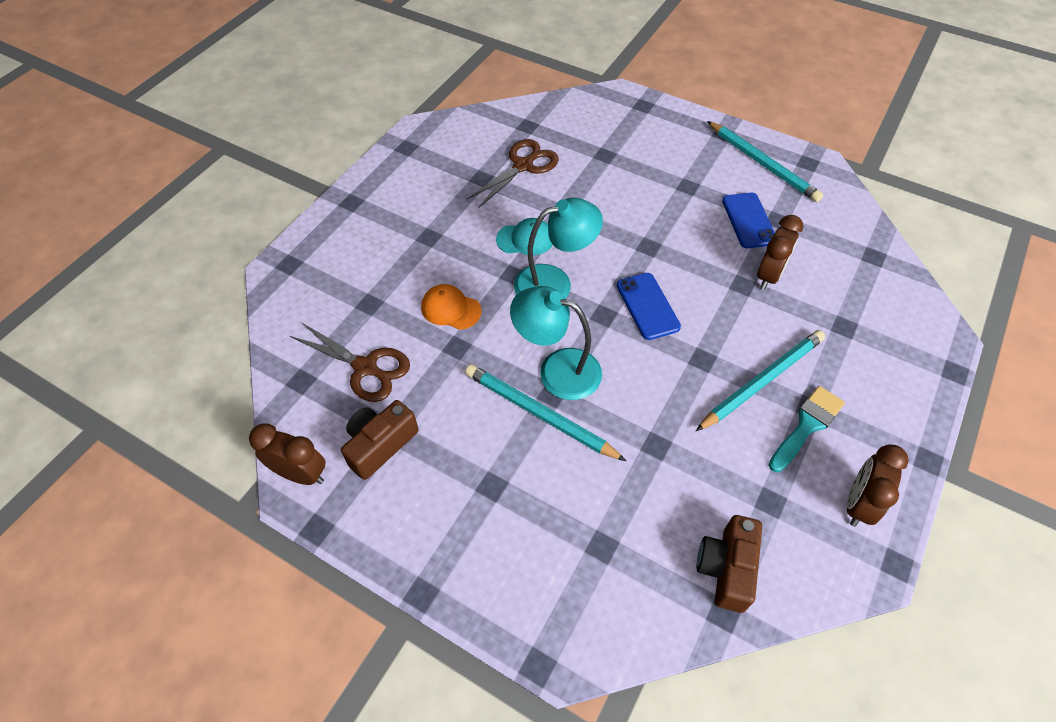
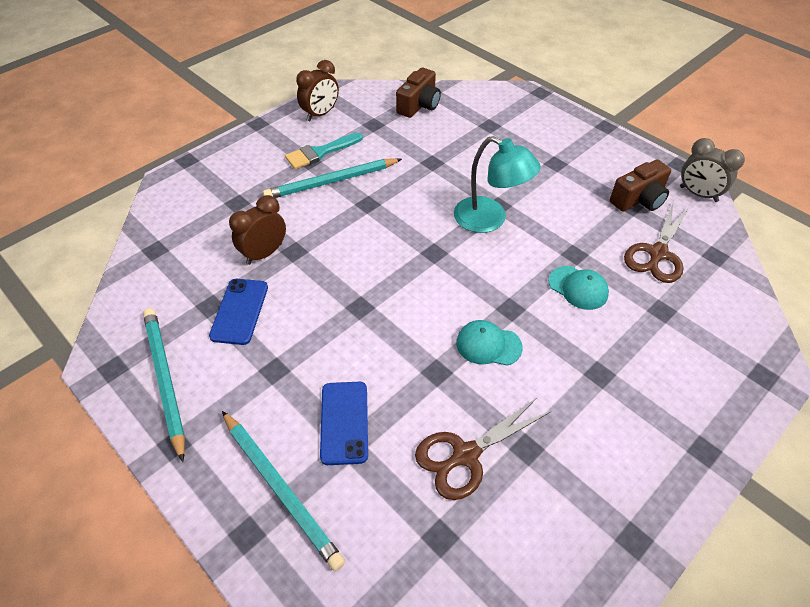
camera: 165 degrees left, 5 degrees down
brown clock [249,423,326,485] -> grey clock [680,138,745,202]
brown scissors [290,322,410,402] -> brown scissors turned 105 degrees counterclockwise [624,204,690,283]
orange cap [421,284,482,330] -> turquoise cap [548,266,609,310]
turquoise pencil [465,364,626,461] -> turquoise pencil moved to [222,411,345,571]
turquoise lamp [514,197,603,299] -> none
blue phone [617,273,681,340] -> blue phone moved to [320,382,368,465]

